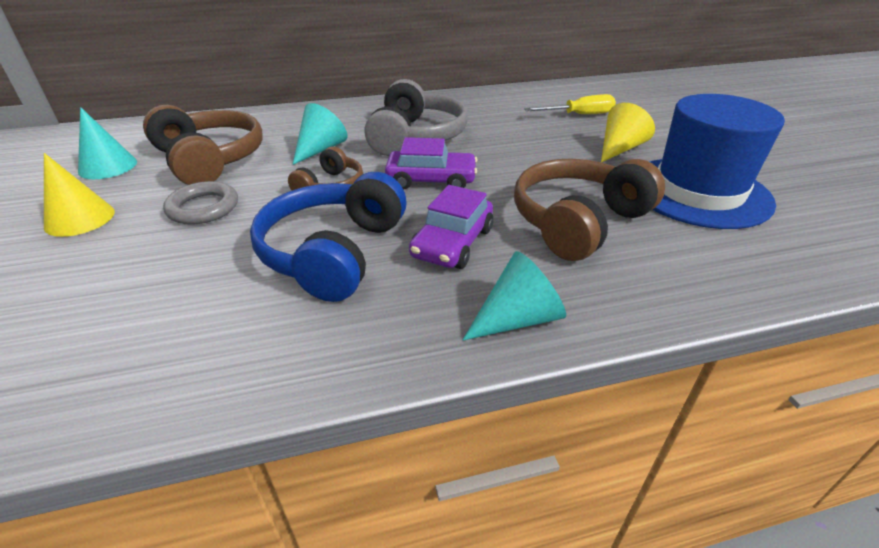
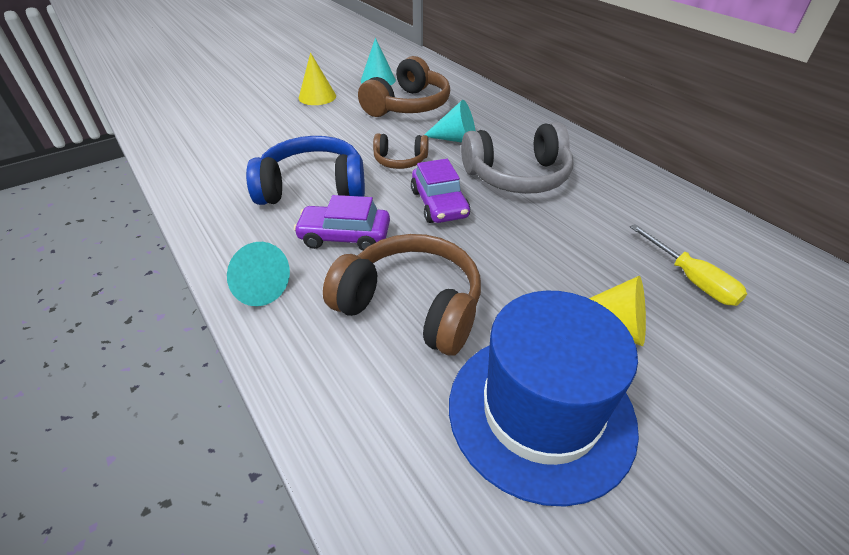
camera: 70 degrees right, 5 degrees up
grey ring [163,181,238,225] -> none

